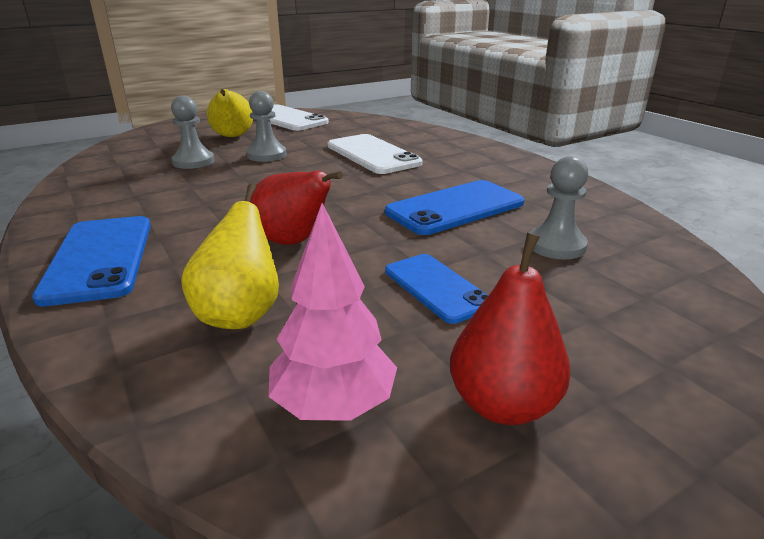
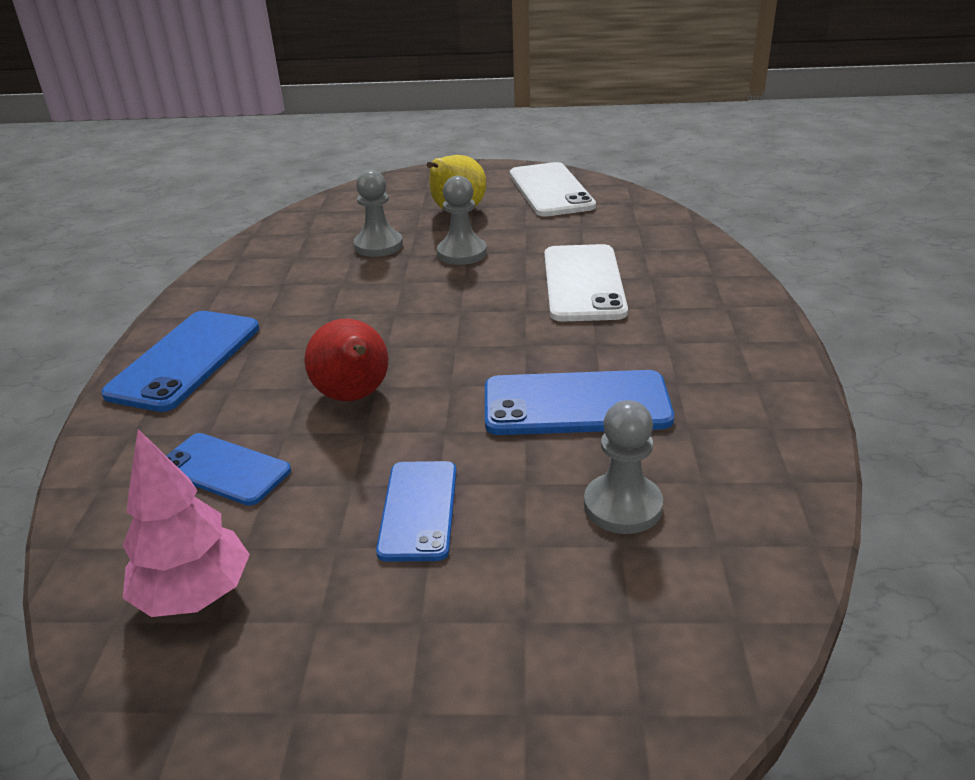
camera: 35 degrees right, 5 degrees up
yellow pear [181,184,279,329] -> blue phone [166,433,291,506]
red pear [450,233,570,425] -> none

